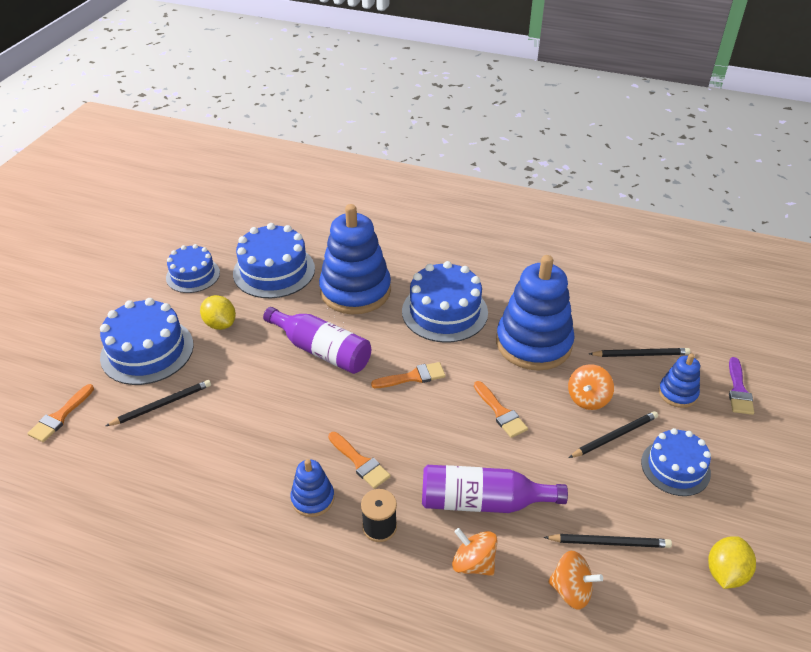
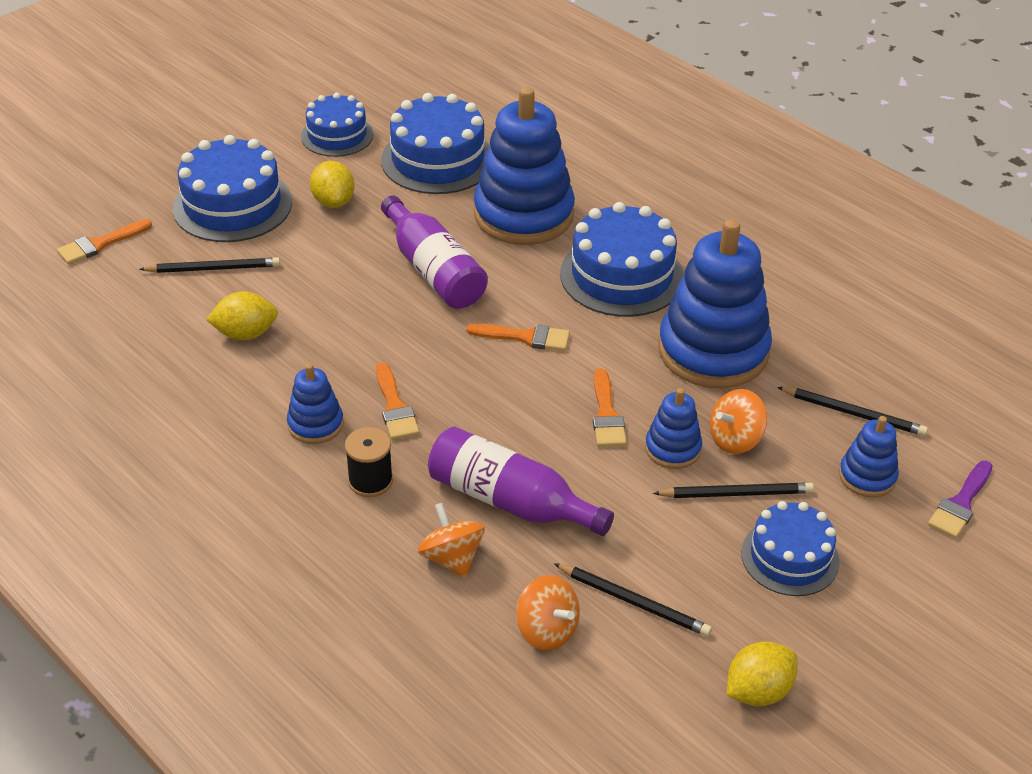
camera: 25 degrees right, 0 degrees up
none -> yellow lemon [206,291,278,340]
none -> blue stacking toy [645,388,702,469]

